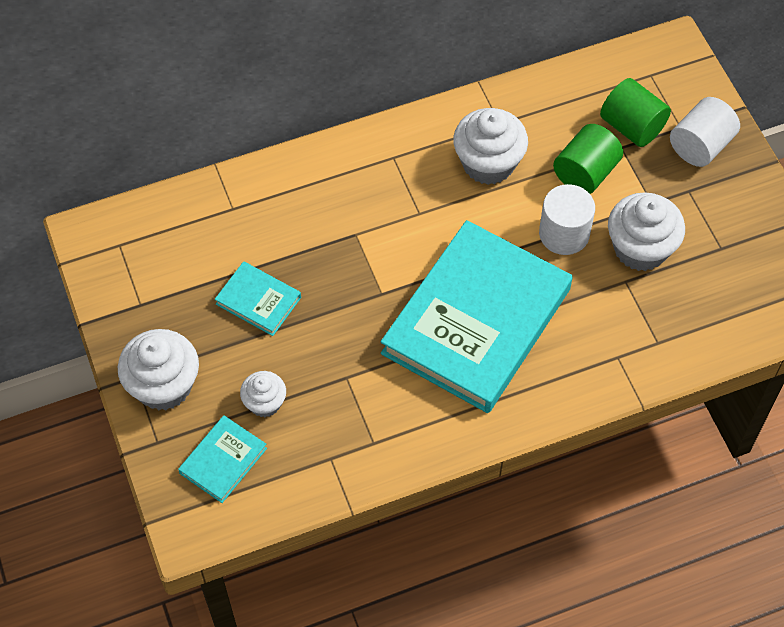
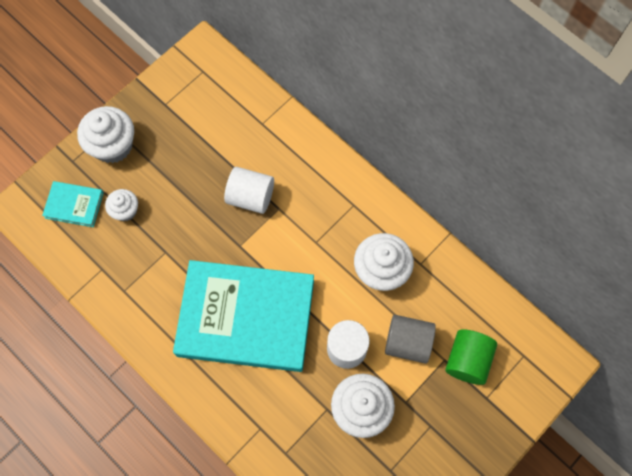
camera: 65 degrees right, 10 degrees up
turquoise book [215,261,301,336] -> none
green cylinder [553,124,623,194] -> grey cylinder [385,315,436,364]
white cylinder [670,97,740,167] -> white cylinder moved to [224,167,274,214]

